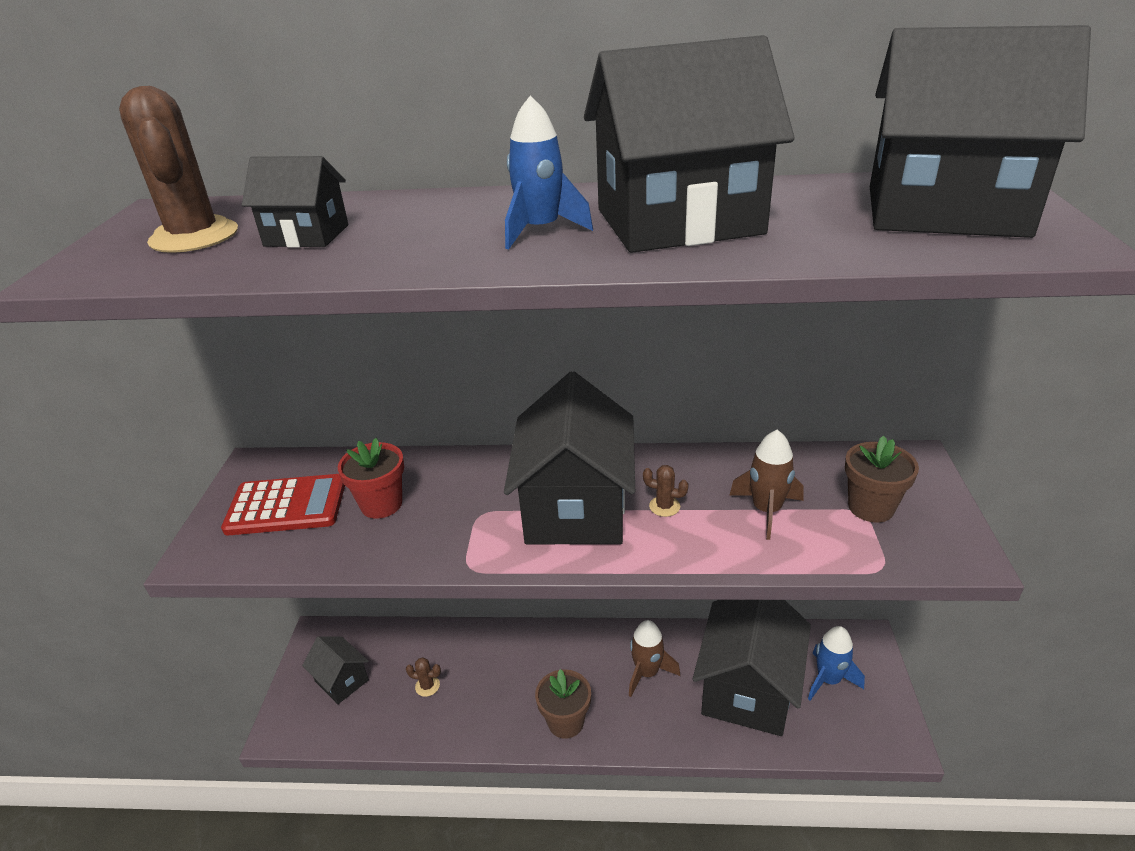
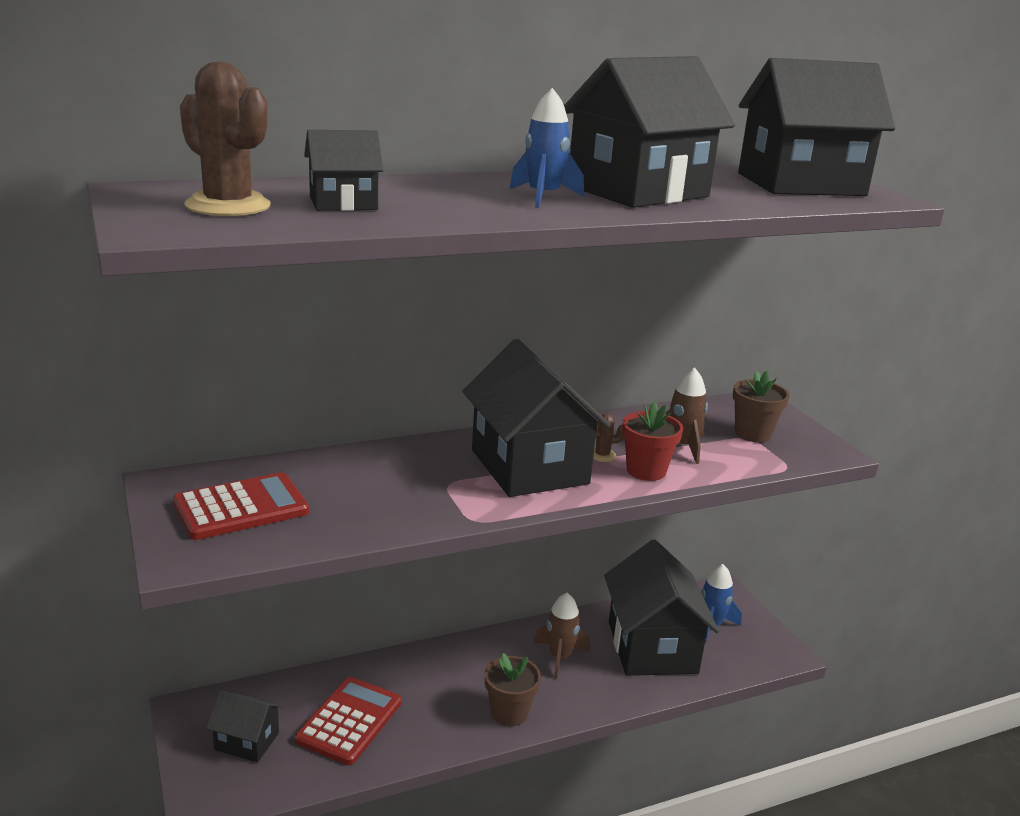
camera: 30 degrees left, 10 degrees down
red flower pot [338,438,404,519] -> red flower pot moved to [622,402,683,481]
brown cactus [406,658,441,697] -> red calculator [295,677,402,765]

